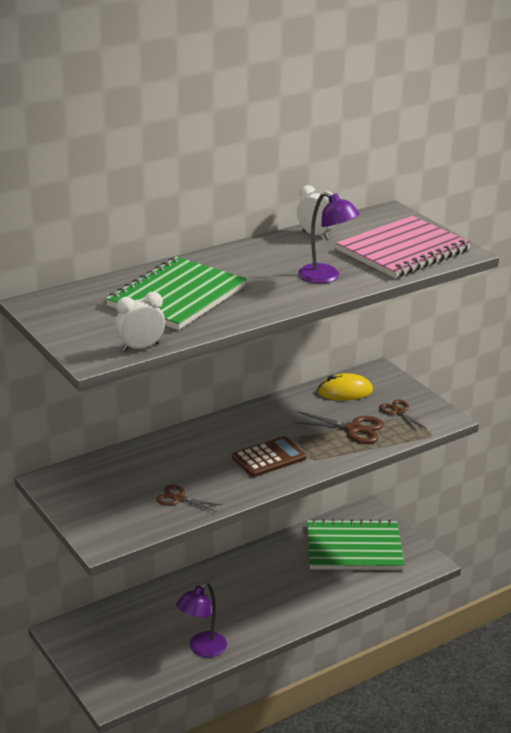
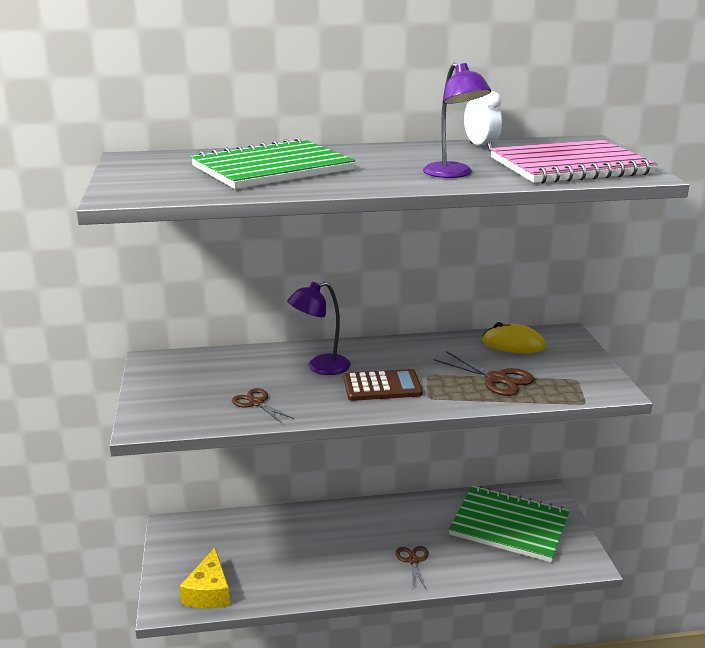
camera: 25 degrees right, 5 degrees down
white clock [115,292,165,352] -> none
purple lamp [176,583,227,658] -> purple lamp moved to [287,282,351,375]
brown scissors [379,400,427,431] -> brown scissors moved to [395,546,429,589]
none -> yellow cheese [180,548,230,609]

